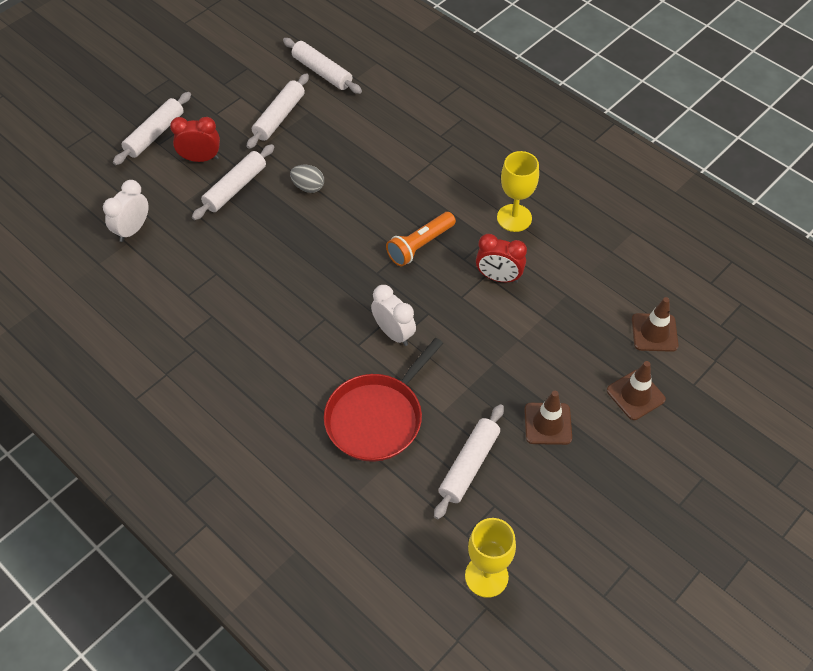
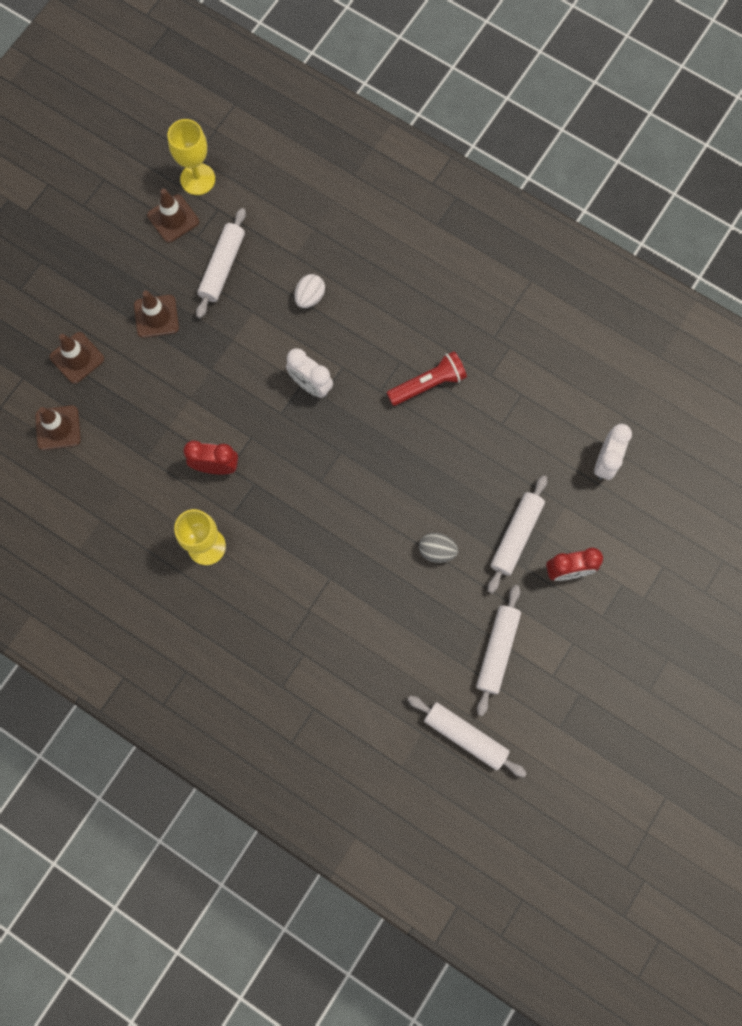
camera: 170 degrees right, 20 degrees up
white rolling pin [113,92,191,165] -> none
red pan [324,338,443,462] -> white egg [295,274,325,308]
orange flashlight [386,212,456,266] -> none
none -> brown traffic cone [147,188,199,243]
none -> red flashlight [387,351,467,406]

